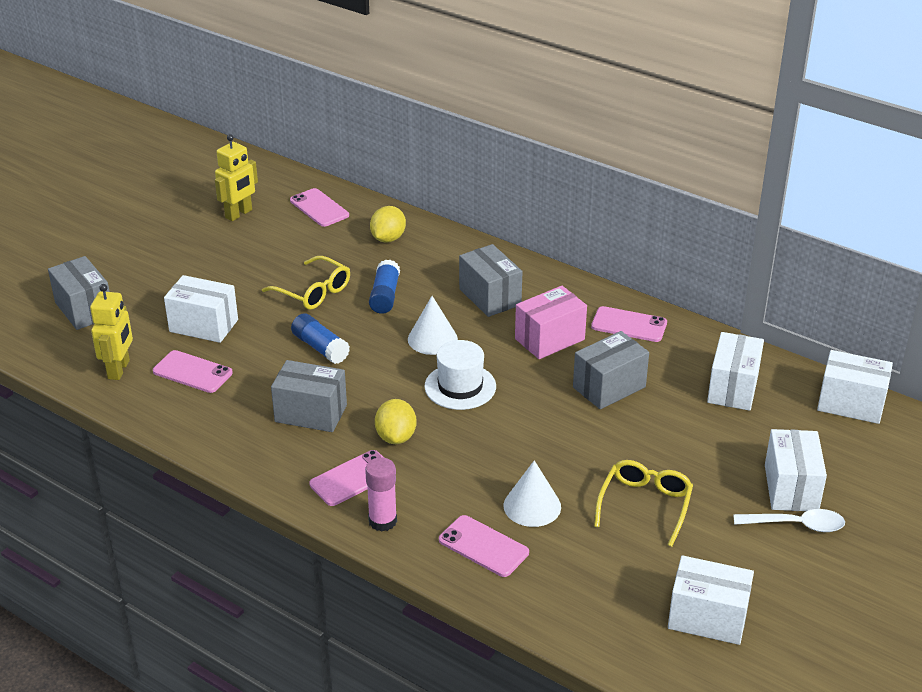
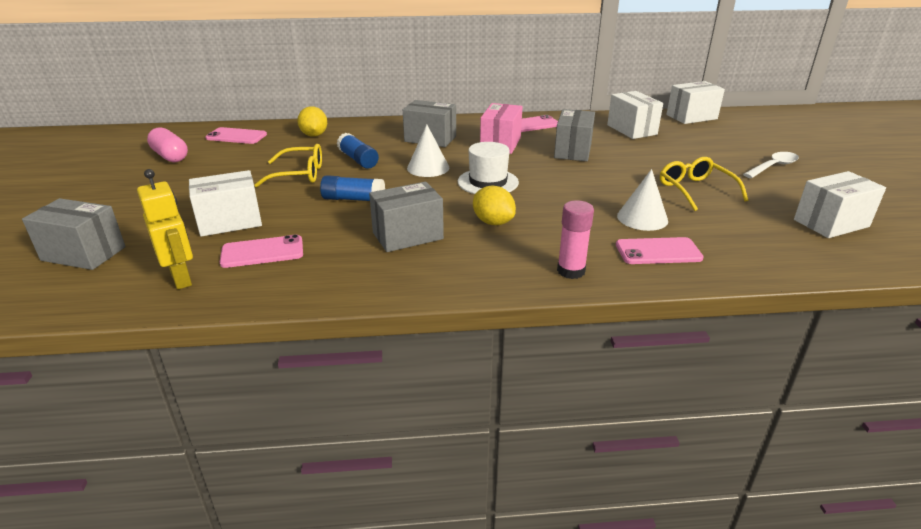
camera: 40 degrees left, 5 degrees down
yellow robot [215,134,258,221] -> pink capsule [147,127,188,162]
pink phone [309,450,384,506] -> none
white box [765,429,827,511] -> none

